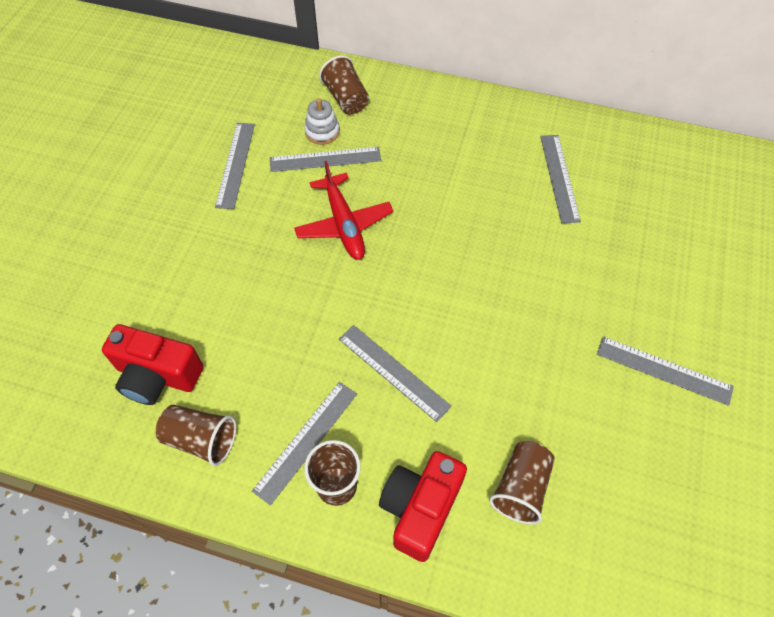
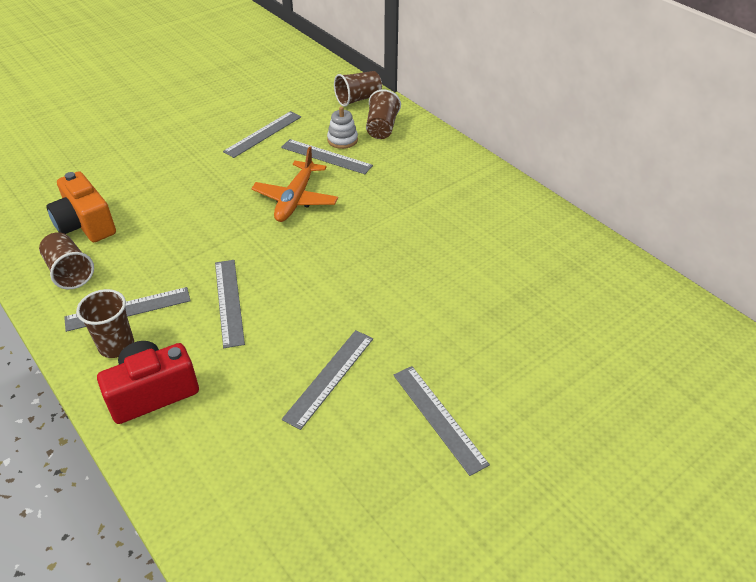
camera: 35 degrees right, 15 degrees down
red camera [102,324,203,405] -> orange camera [46,171,116,242]
red plane [294,161,393,260] -> orange plane [251,146,338,222]
brown cup [489,441,555,524] -> brown cup moved to [334,71,382,107]
grey ruler [540,135,581,223] -> grey ruler moved to [282,330,373,430]

